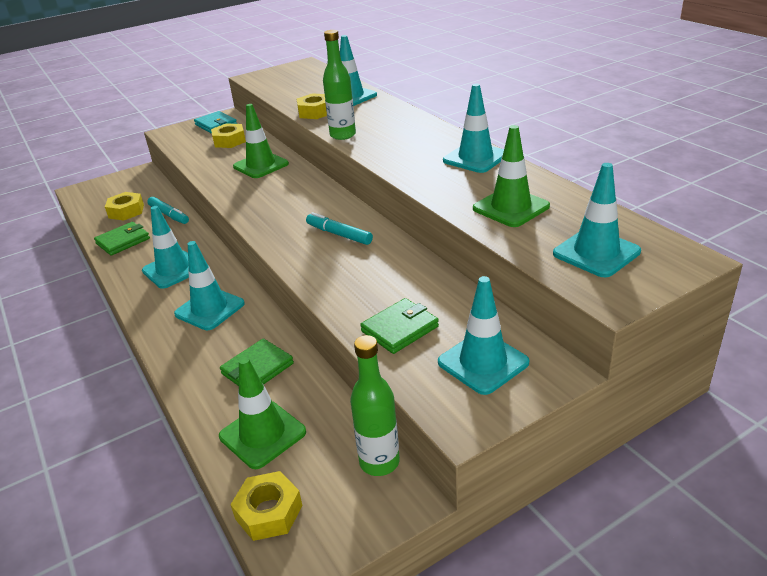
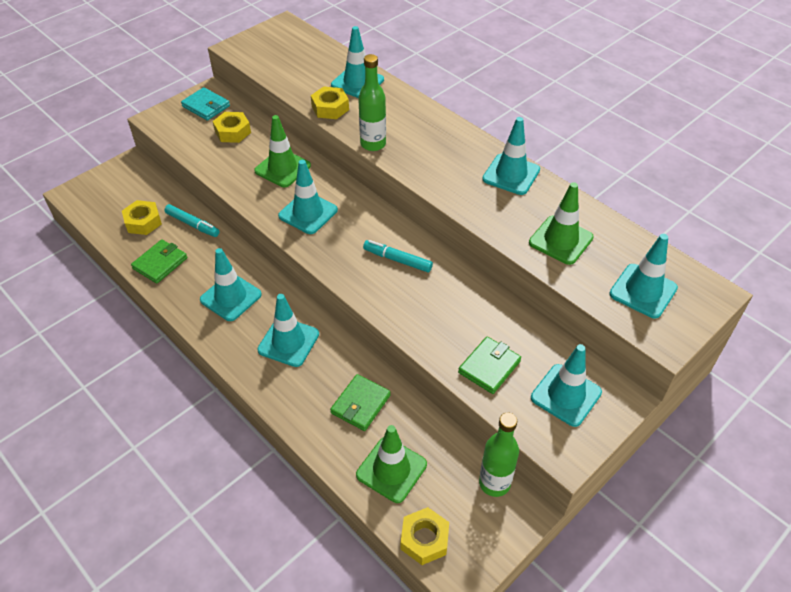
camera: 15 degrees left, 15 degrees up
none -> turquoise traffic cone [278,160,338,234]

